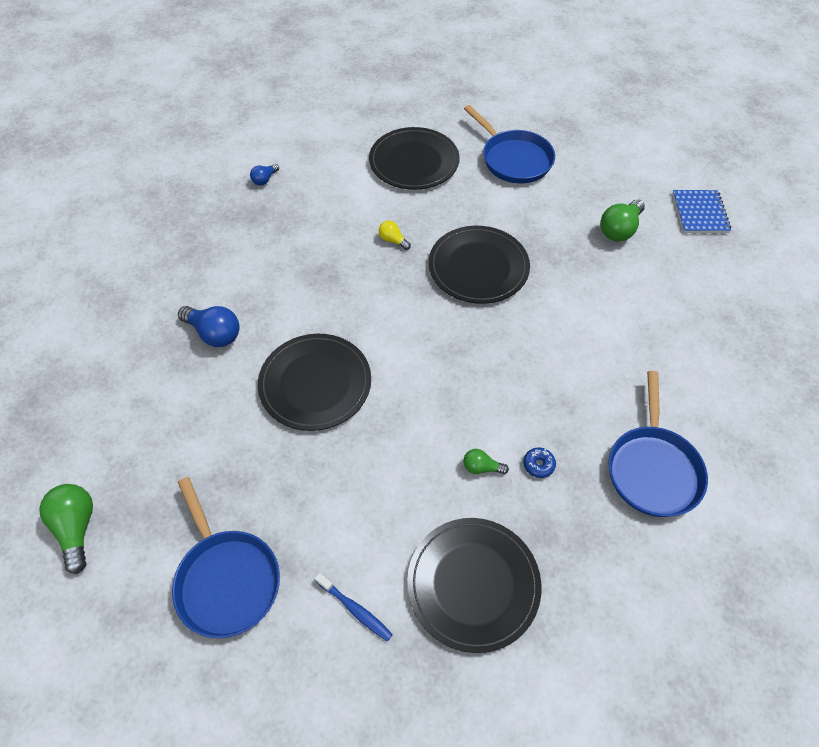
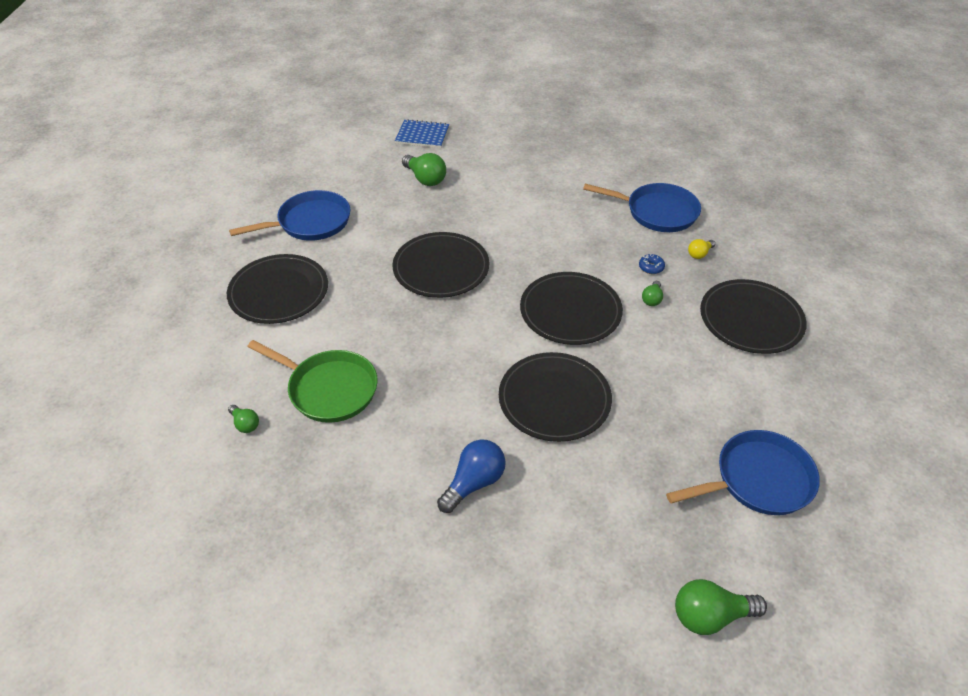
camera: 80 degrees left, 10 degrees down
blue light bulb [250,164,279,185] -> green light bulb [228,405,259,433]
blue toothbrush [315,573,393,641] -> none
yellow light bulb [379,221,411,250] -> yellow light bulb moved to [688,239,715,259]
none -> green pan [247,340,378,423]
none -> black plate [520,272,623,345]

